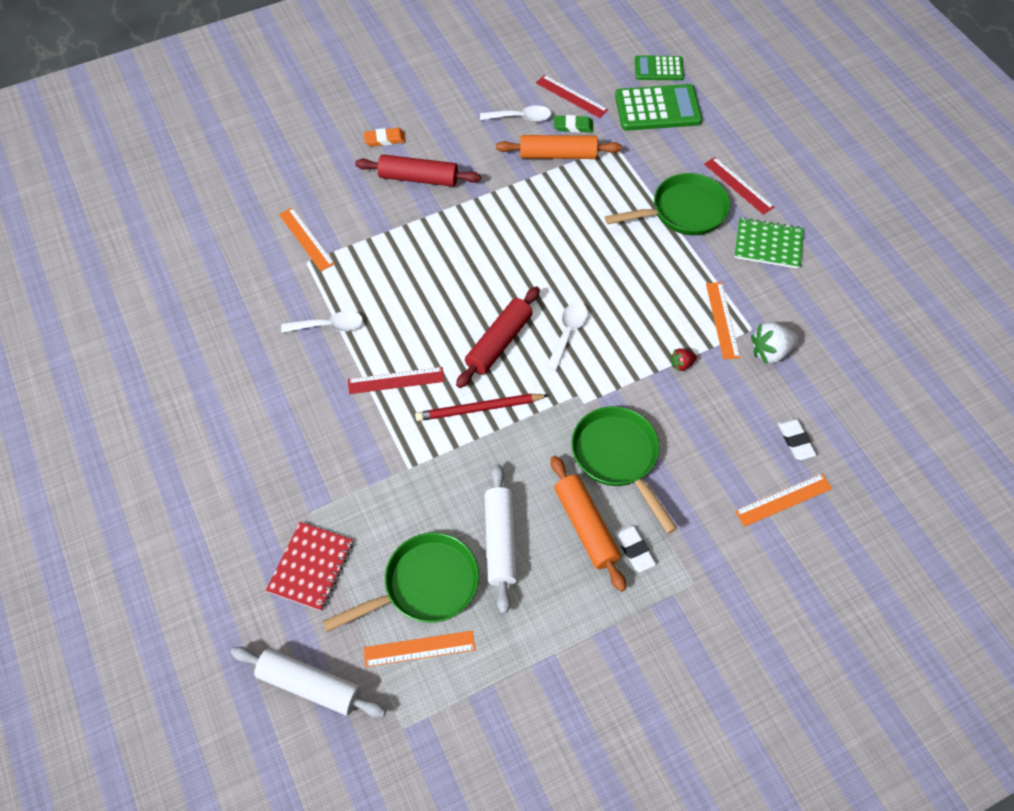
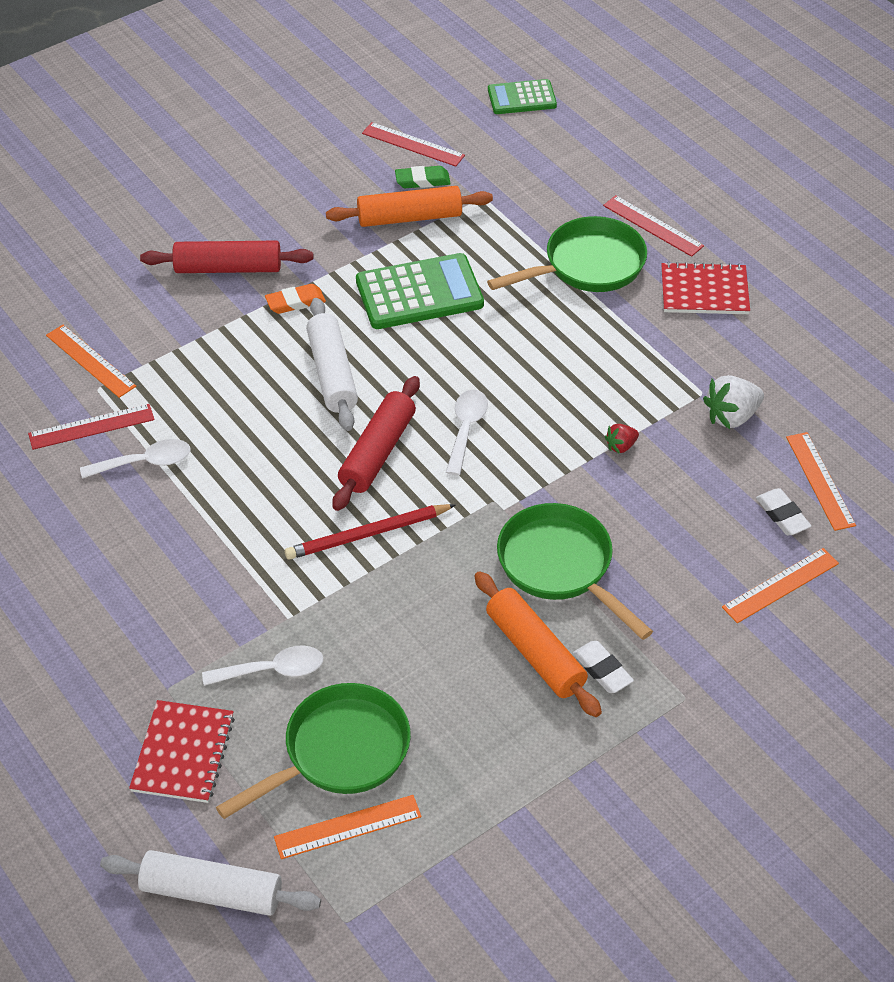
camera: 10 degrees left, 10 degrees down
red ruler [348,367,445,394] -> red ruler moved to [28,404,155,450]
orange eraser [363,128,406,147] -> orange eraser moved to [265,284,326,314]
white spoon [480,105,551,122] -> white spoon moved to [202,645,323,686]
white rolling pin [484,464,517,614] -> white rolling pin moved to [306,298,358,431]
green calculator [615,84,702,131] -> green calculator moved to [356,253,484,329]
orange ruler [706,282,740,359] -> orange ruler moved to [786,432,856,531]
green notebook [734,217,804,269] -> red notebook [661,262,750,314]

